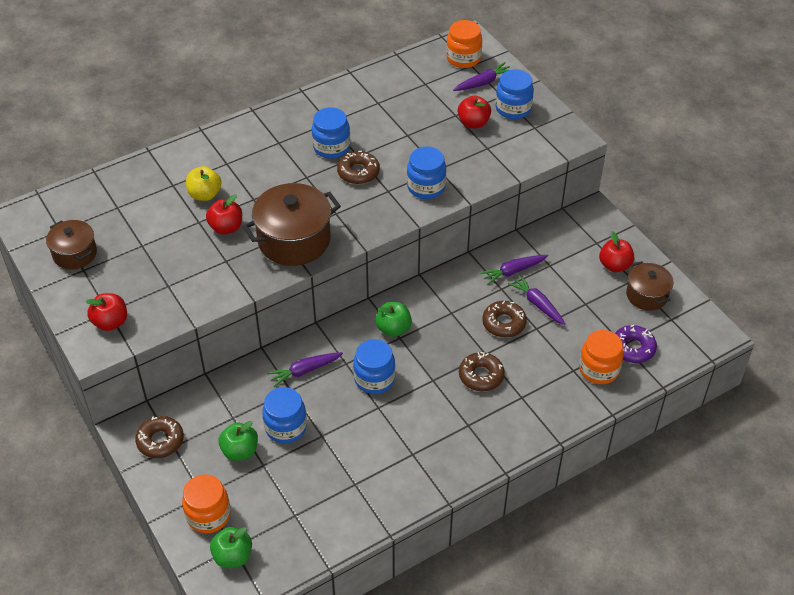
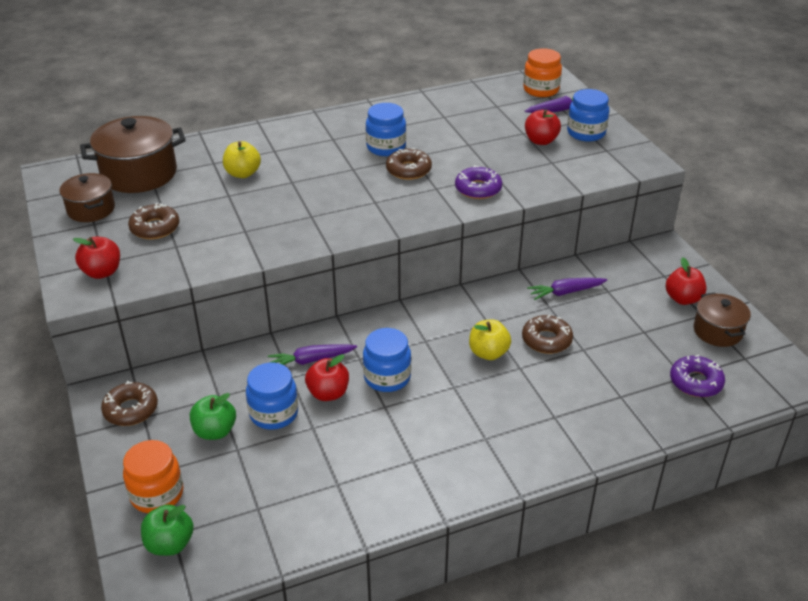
camera: 10 degrees right, 10 degrees down
red apple [206,194,242,235] -> red apple moved to [305,354,349,401]
brown pot [242,183,341,266] -> brown pot moved to [80,116,186,193]
green apple [375,302,412,337] -> none
blue jar [407,147,446,199] -> purple donut [455,165,502,199]
brown donut [459,352,505,391] -> brown donut moved to [128,203,179,239]
purple carrot [508,275,566,325] -> none
orange jar [579,330,624,384] -> none
none -> yellow apple [469,319,511,360]

